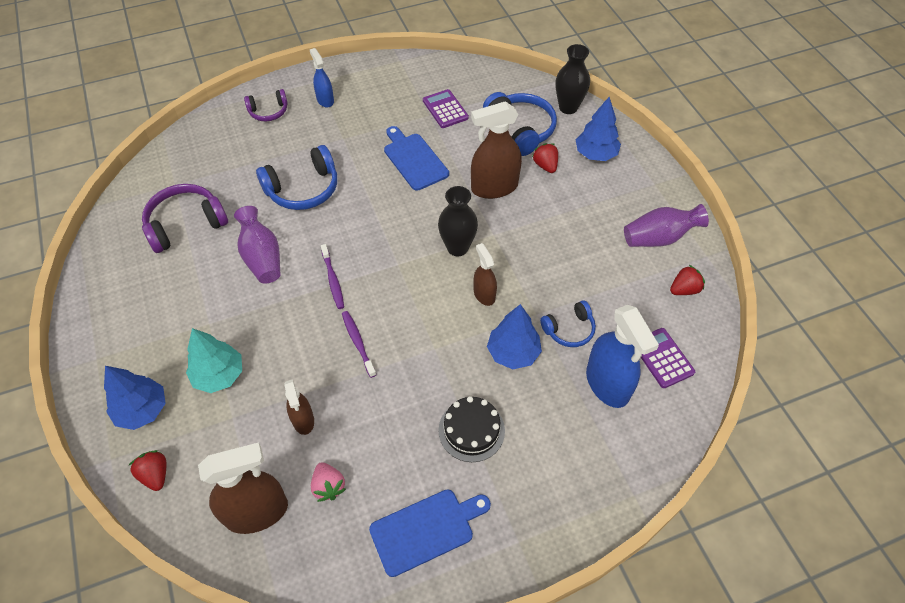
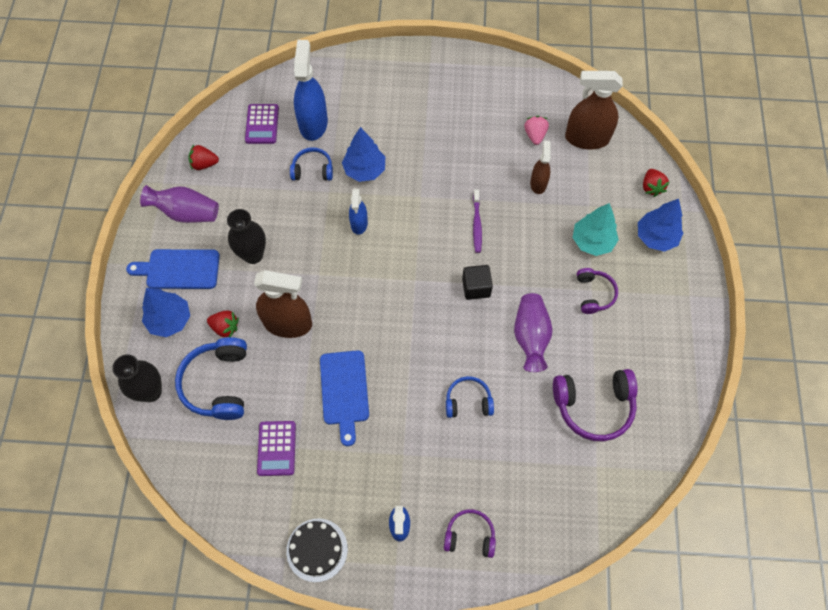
camera: 155 degrees left, 10 degrees up
blue headphones [256,145,337,210] -> blue headphones [446,376,494,418], size x0.59
purple toothbrush [321,244,344,309] -> black cube [462,265,493,300]
blue cutting board [369,489,491,577] -> blue cutting board moved to [126,249,220,289]
black vase [438,186,478,256] -> black vase moved to [227,209,266,264]
black cake [438,396,505,462] -> black cake moved to [286,518,348,582]
brown spray bottle [474,243,497,306] -> blue spray bottle [349,189,368,235]
red strawberry [532,143,558,173] -> red strawberry turned 75 degrees counterclockwise [207,311,239,337]
none -> purple headphones [577,268,618,314]

